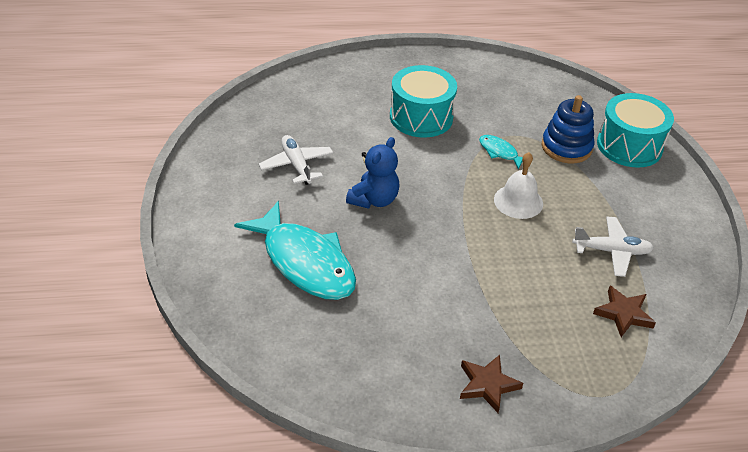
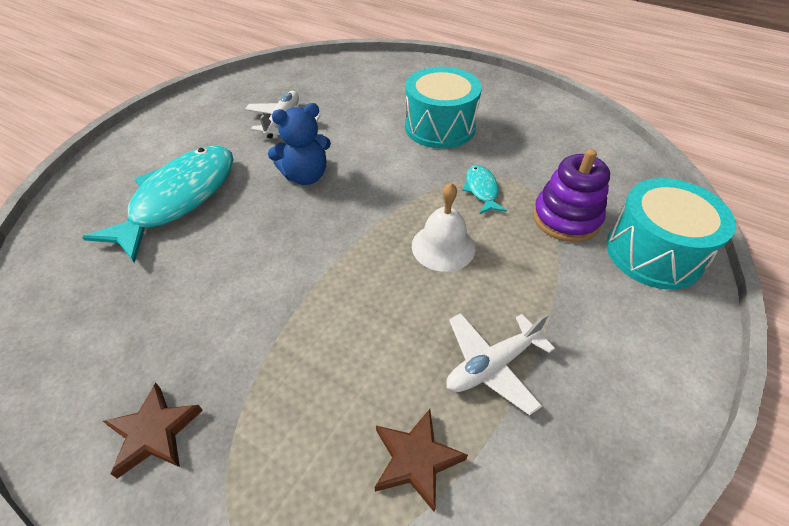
camera: 40 degrees right, 5 degrees up
turquoise fish [234,201,356,300] -> turquoise fish turned 150 degrees counterclockwise [82,145,233,263]
blue stacking toy [541,95,595,163] -> purple stacking toy [533,149,610,242]
white plane [572,216,654,277] -> white plane turned 105 degrees clockwise [446,313,555,415]

